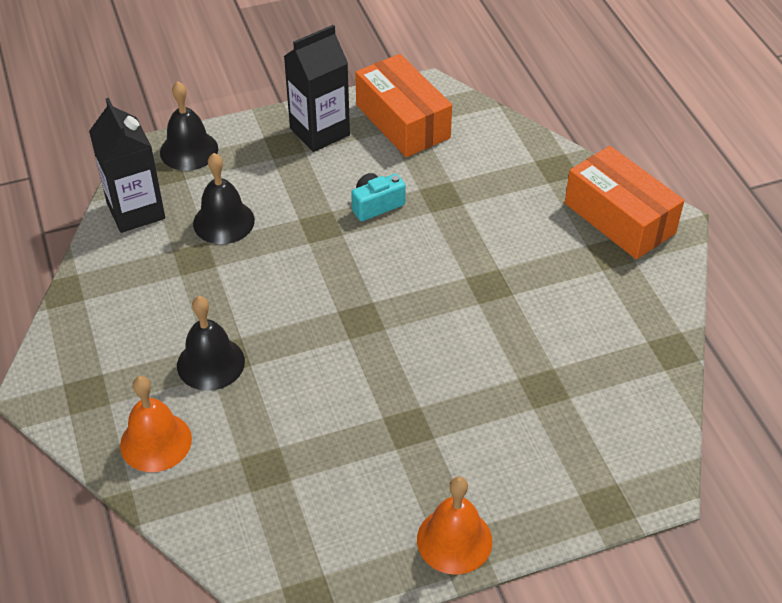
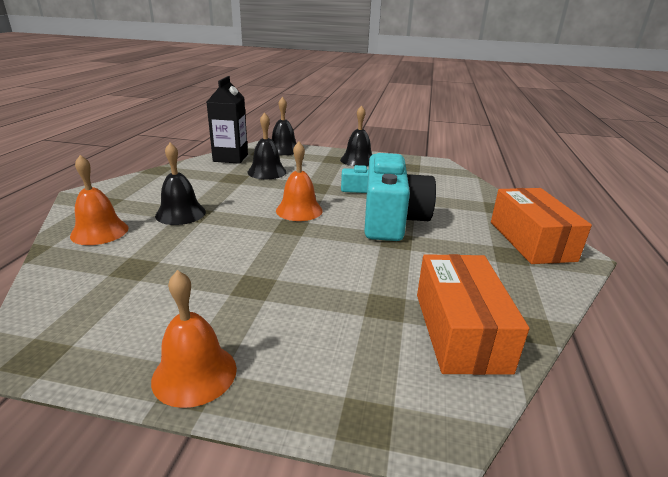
camera: 30 degrees right, 20 degrees down
black carton [284,25,350,152] -> black bell [340,105,372,166]
orange box [355,54,452,157] -> orange box moved to [417,254,529,375]
none -> orange bell [276,142,323,221]
none -> turquoise camera [364,153,436,241]

